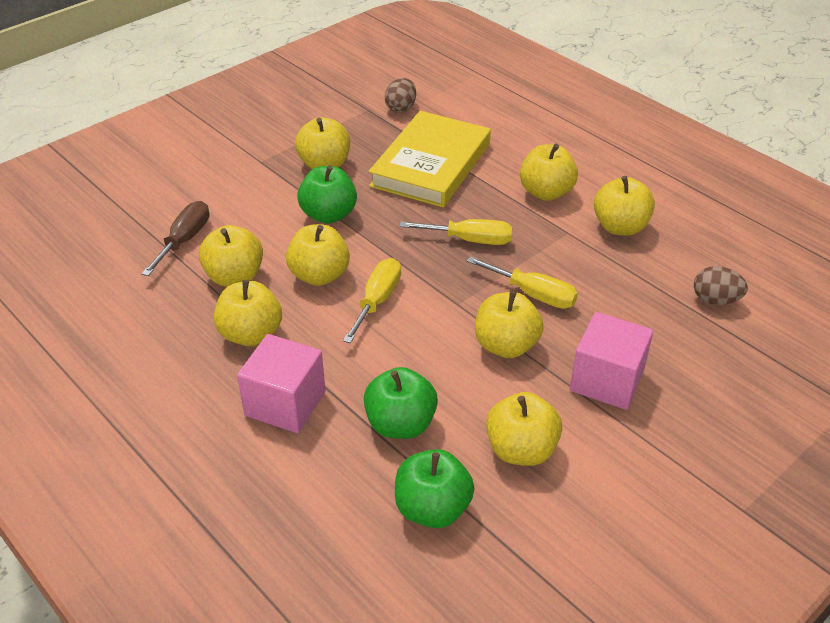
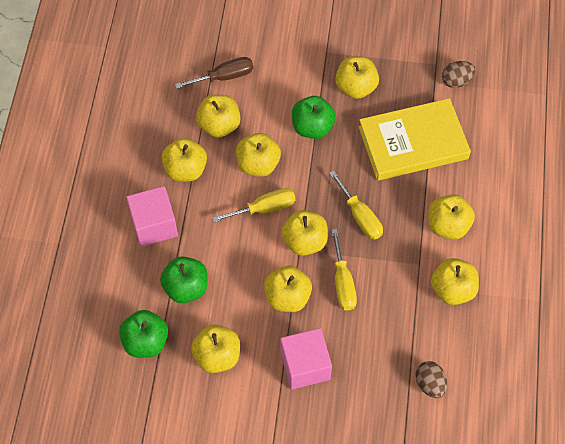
camera: 50 degrees right, 20 degrees up
none -> yellow apple [281,210,328,256]

